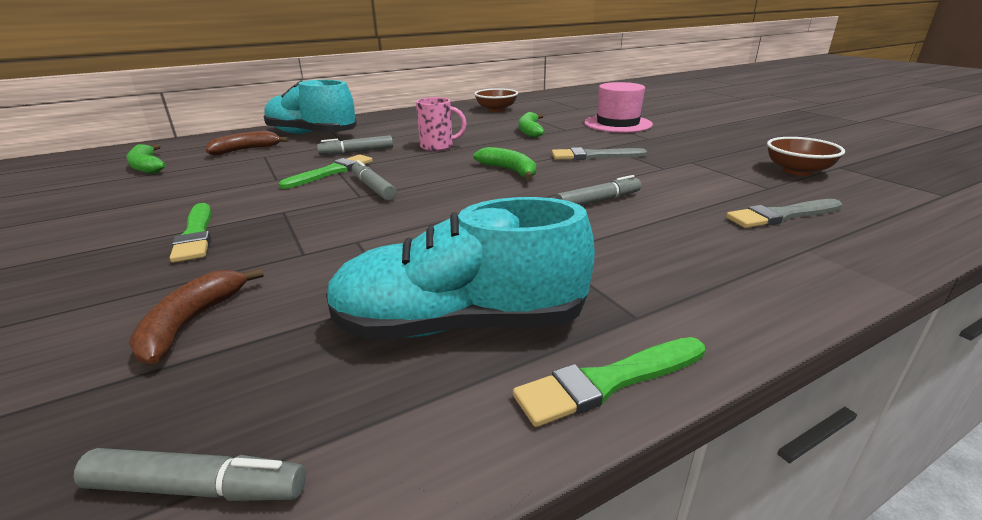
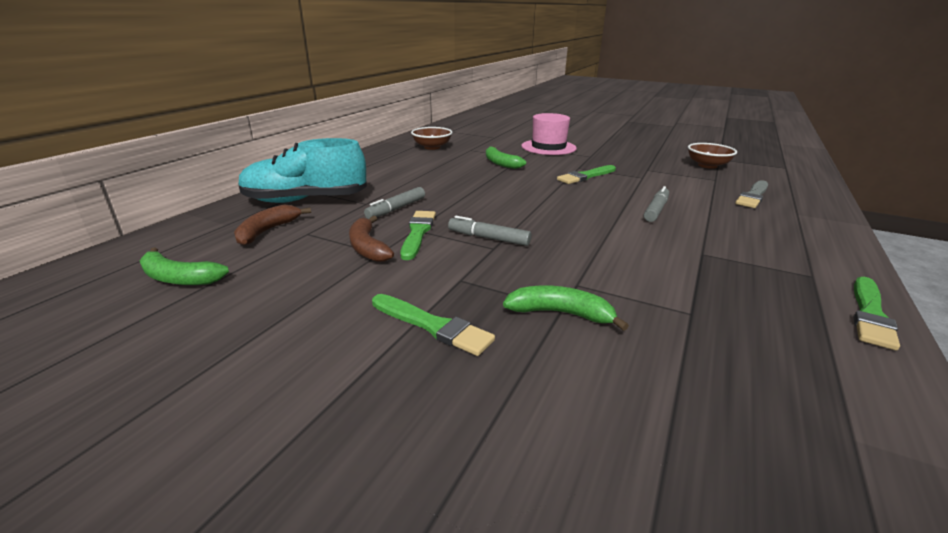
camera: 35 degrees left, 0 degrees up
grey marker [73,448,306,501] -> none
brown banana [129,268,264,364] -> brown banana moved to [349,216,394,262]
turquoise shoe [326,197,595,340] -> none
pink mug [416,97,467,151] -> none
green banana [473,147,536,180] -> green banana moved to [503,285,629,331]
grey brush [552,147,647,160] -> green brush [557,165,616,184]

